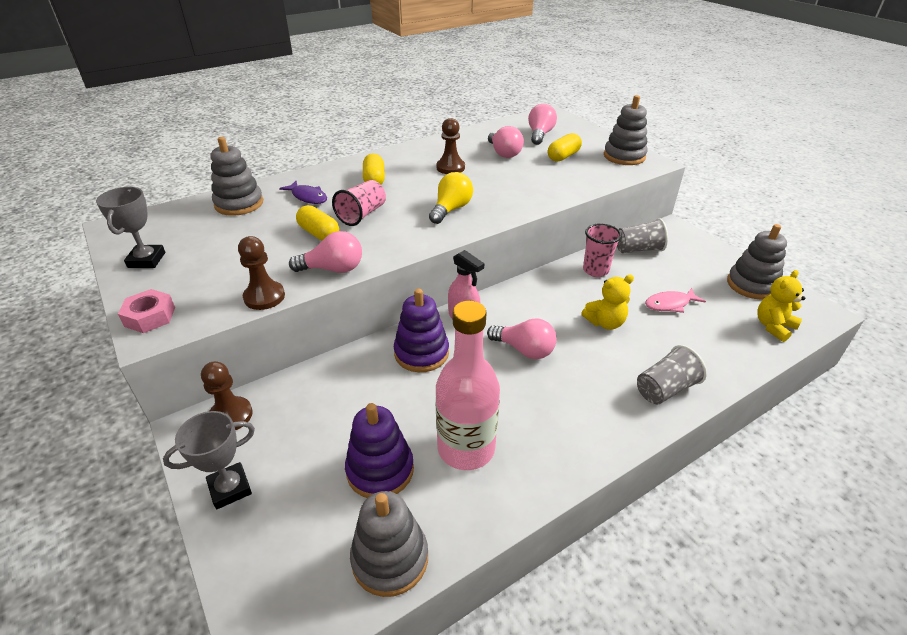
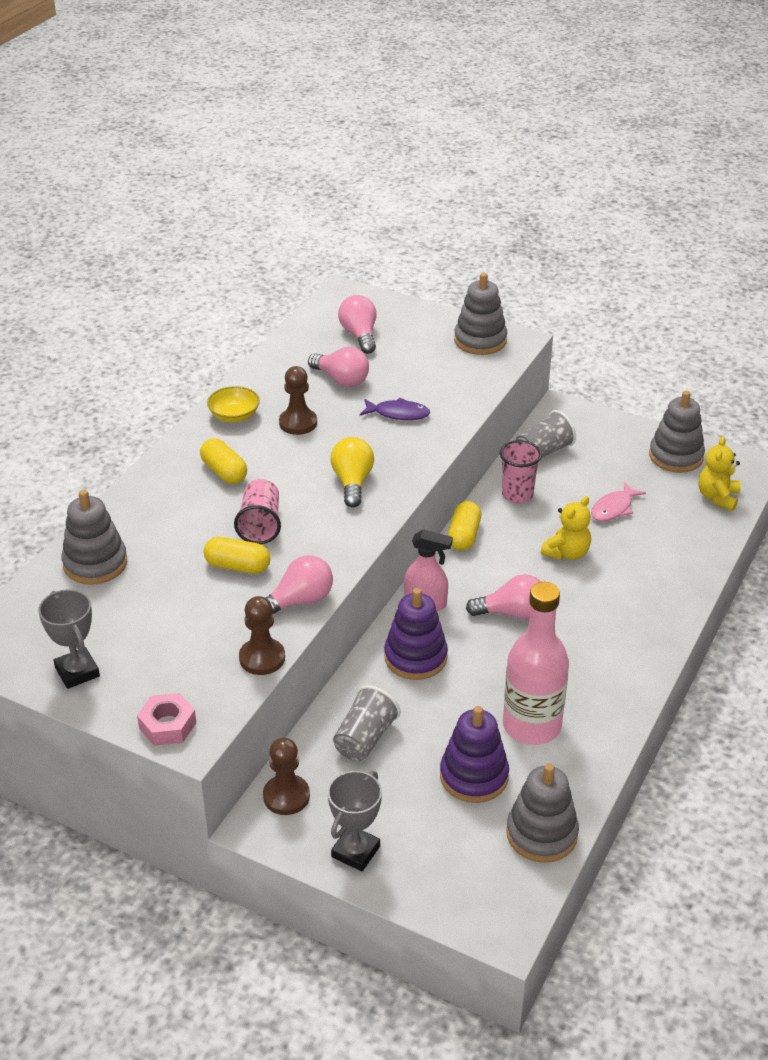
camera: 30 degrees left, 0 degrees up
purple fish [279,181,327,204] -> purple fish moved to [360,398,430,420]
yellow capsule [548,133,582,162] -> yellow capsule moved to [448,501,481,550]
grey cup [637,345,707,404] -> grey cup moved to [333,685,401,761]
none -> yellow bowl [207,386,260,422]

